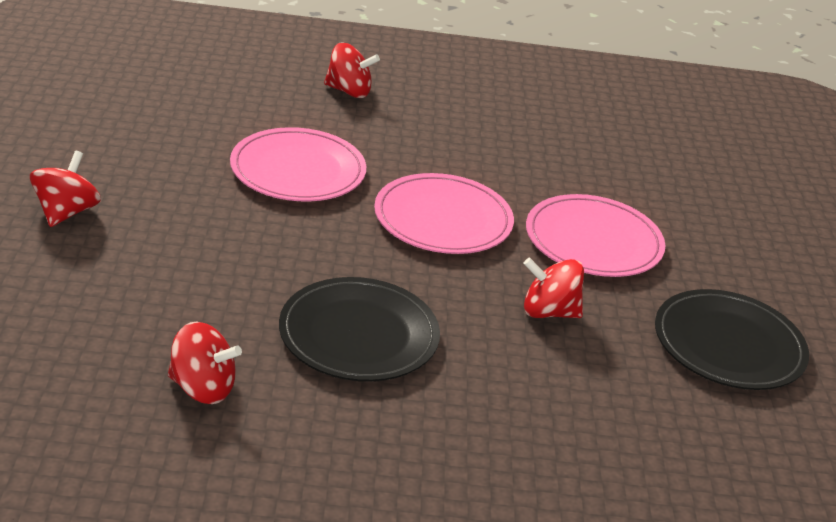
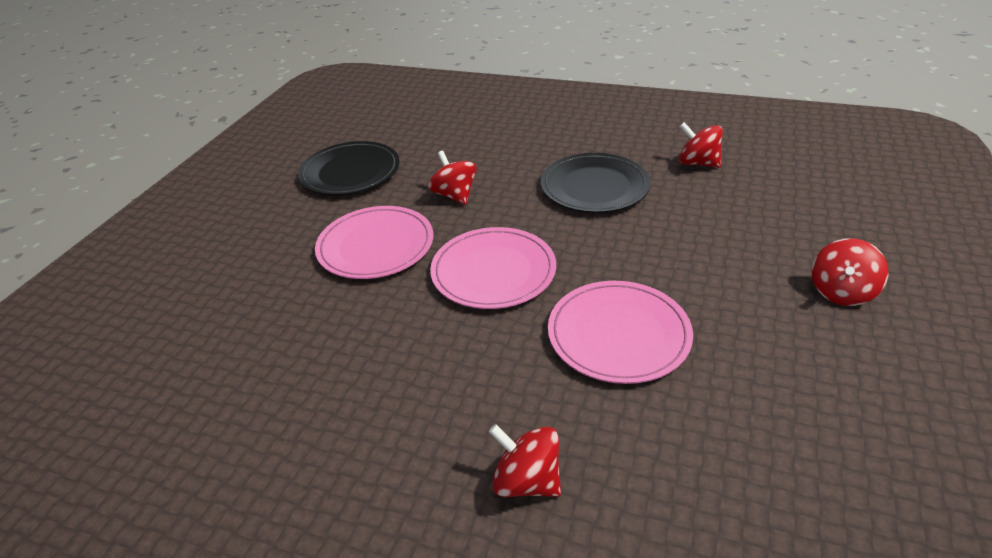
camera: 155 degrees left, 5 degrees up
red spinning top [524,258,584,318] -> red spinning top turned 150 degrees counterclockwise [428,151,477,205]

